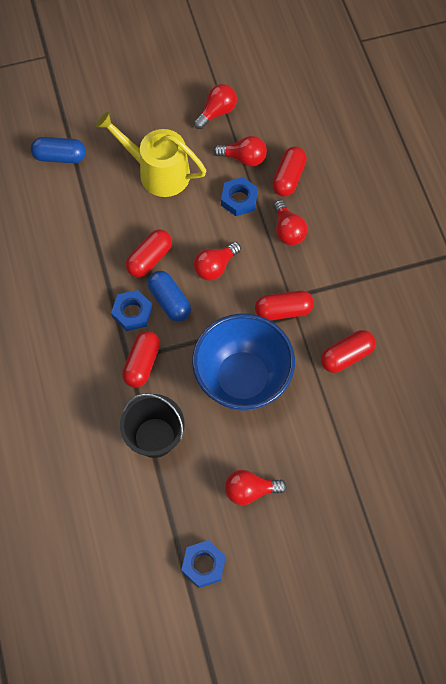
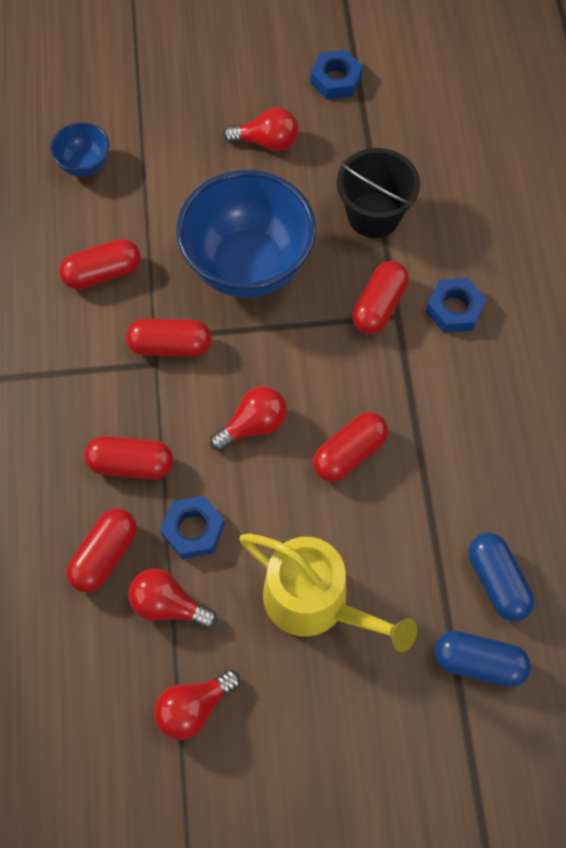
camera: 170 degrees left, 0 degrees up
blue nut [111,290,153,331] -> blue nut moved to [426,278,486,333]
blue capsule [148,271,191,322] -> blue capsule moved to [469,533,534,621]
red light bulb [274,200,307,245] -> red capsule [84,436,173,480]
none -> blue bowl [50,122,109,177]

